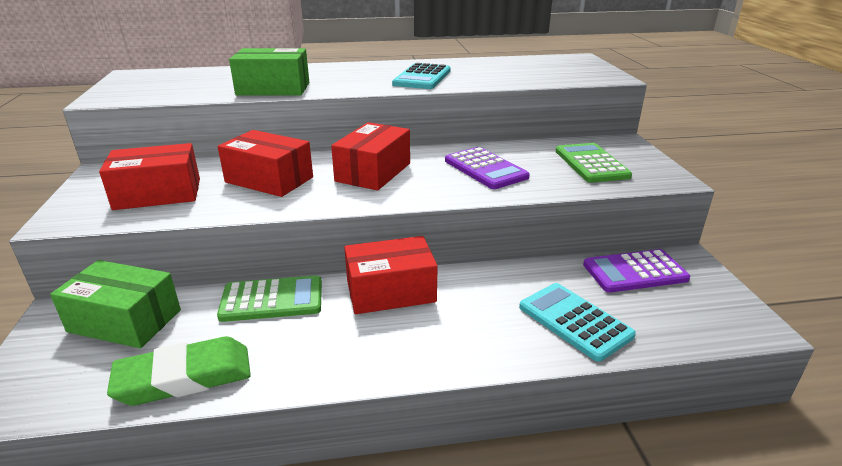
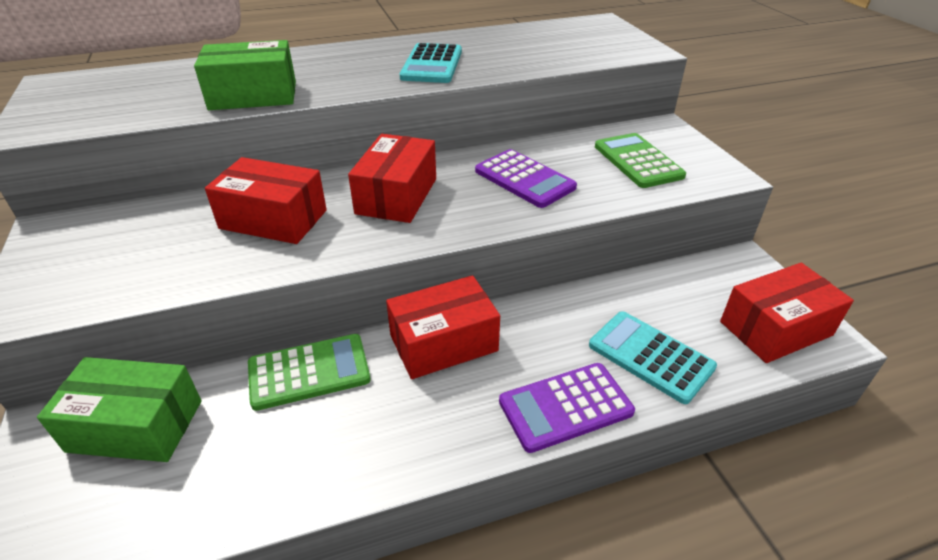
camera: 10 degrees left, 10 degrees up
red box [99,143,200,210] -> red box moved to [720,263,854,363]
green eraser [107,336,251,406] -> none
purple calculator [583,249,690,293] -> purple calculator moved to [499,363,635,453]

